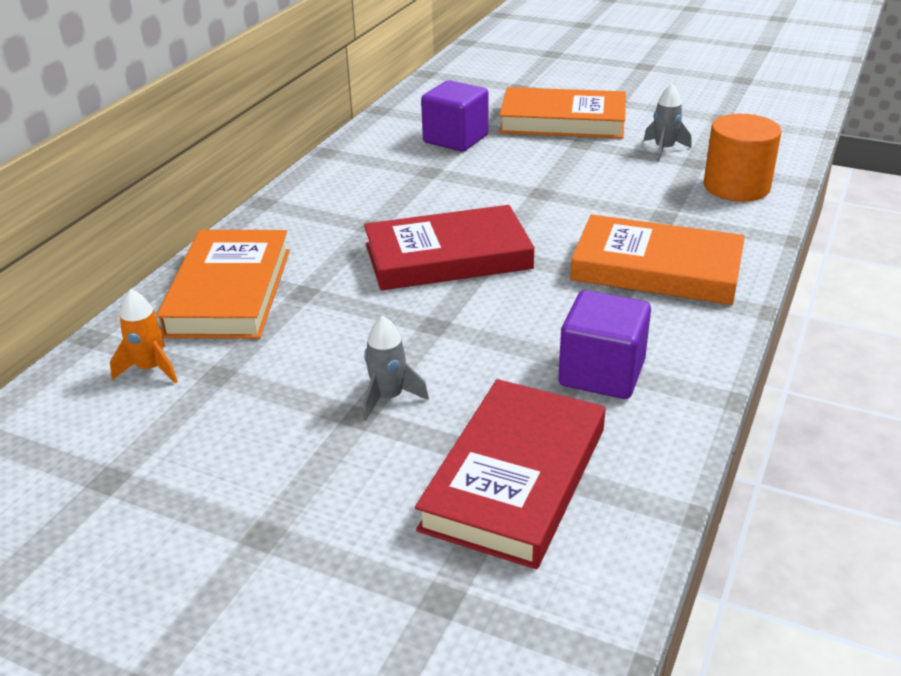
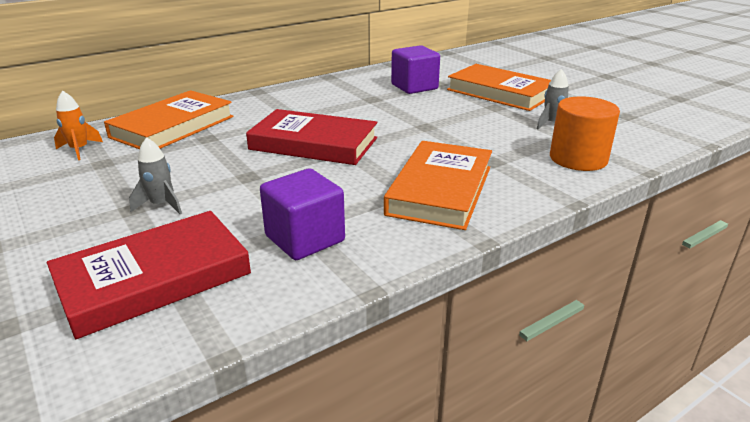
camera: 30 degrees right, 5 degrees down
orange book [570,214,745,305] -> orange book turned 60 degrees clockwise [384,141,492,230]

